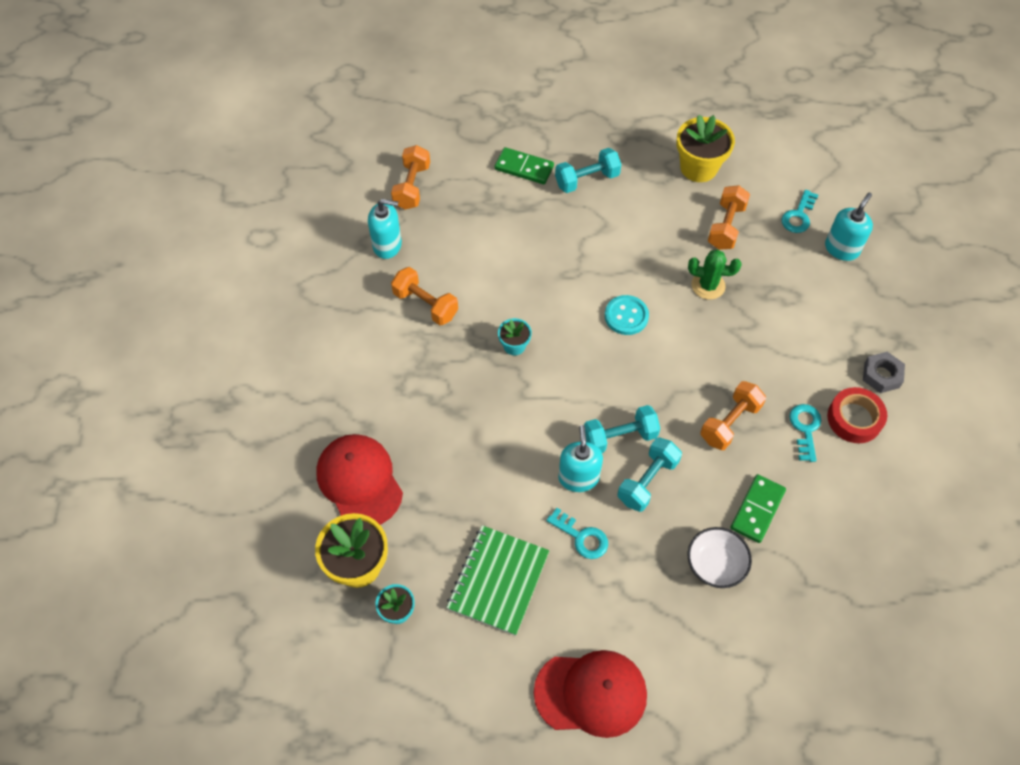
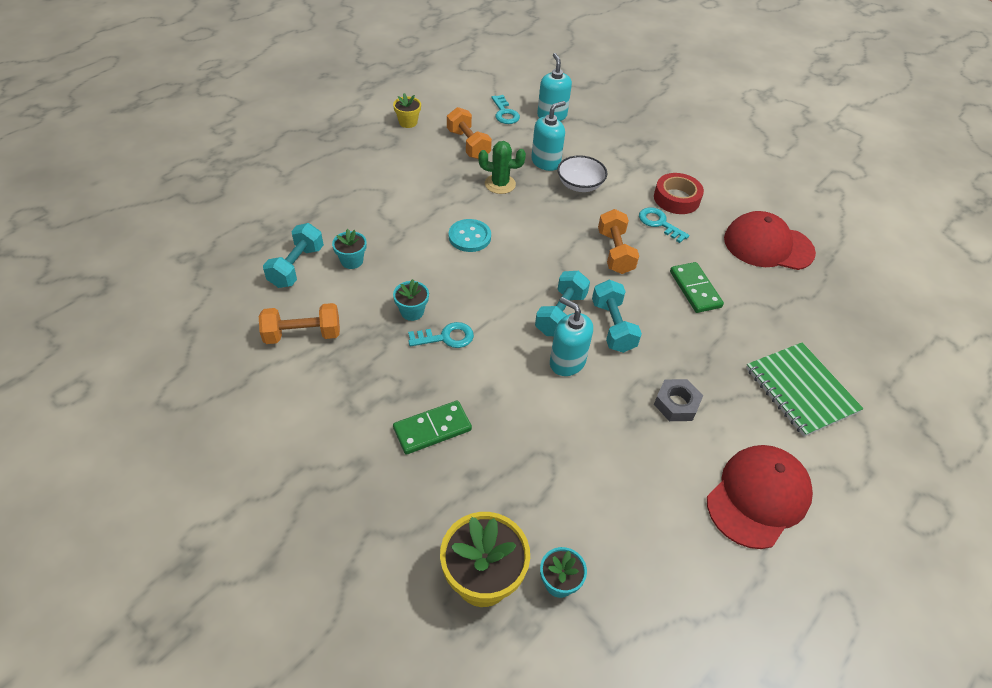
camera: 50 degrees left, 10 degrees down
red cap [316,434,403,525] -> red cap moved to [724,211,816,270]
turquoise soap dispenser [368,199,402,259] -> turquoise soap dispenser moved to [531,101,566,171]
orange dumbbell [391,145,430,210] -> none
green notebook [446,525,549,636] -> green notebook moved to [746,342,864,437]
green domino [495,147,554,184] -> green domino moved to [393,401,472,455]
turquoise key [546,508,608,559] -> turquoise key moved to [408,322,474,348]
turquoise dumbbell [555,148,621,193] -> turquoise dumbbell moved to [263,223,324,288]
yellow flower pot [677,115,735,182] -> yellow flower pot [393,93,421,128], size x0.54
green cactus [688,250,742,300] -> green cactus turned 45 degrees clockwise [478,141,526,194]
white bowl [688,527,752,588] -> white bowl moved to [557,155,607,192]
grey nut [863,352,905,393] -> grey nut moved to [654,379,703,421]
none -> turquoise flower pot [332,229,367,269]

